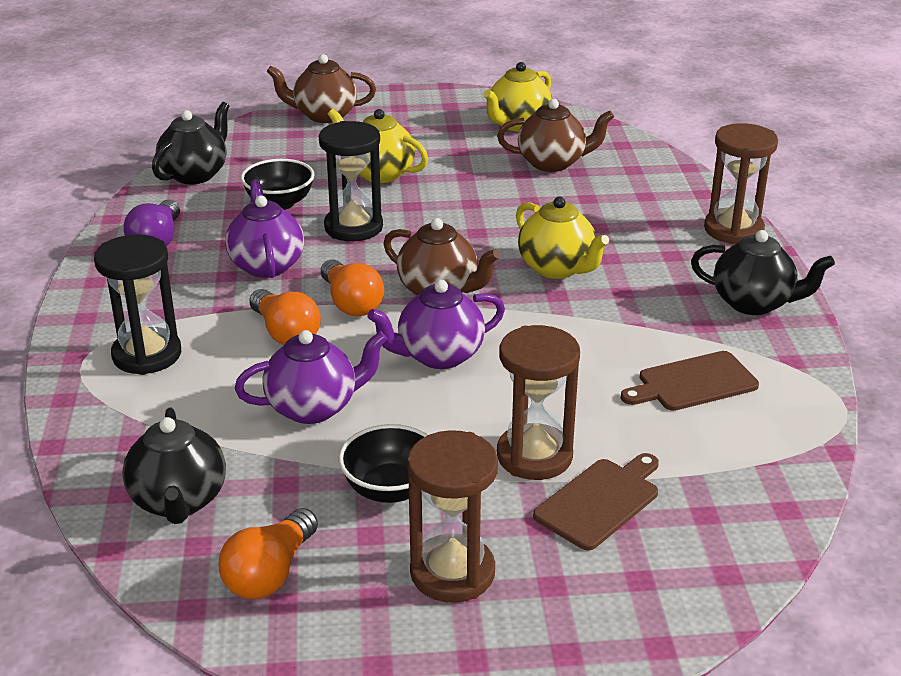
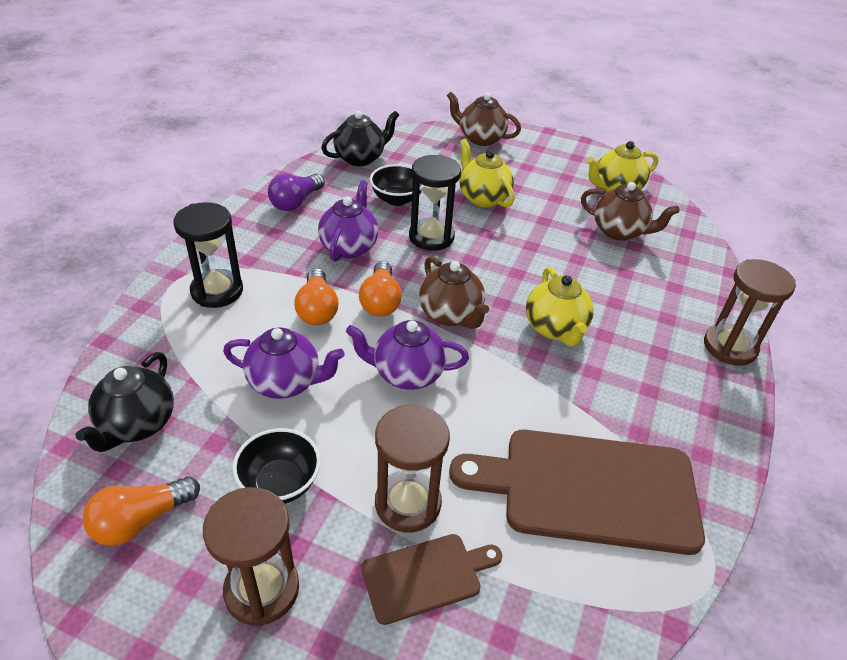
camera: 25 degrees right, 10 degrees up
brown cutting board [621,351,759,411] -> brown cutting board [449,430,705,555], size x1.94
black teapot [691,230,835,315] -> none

